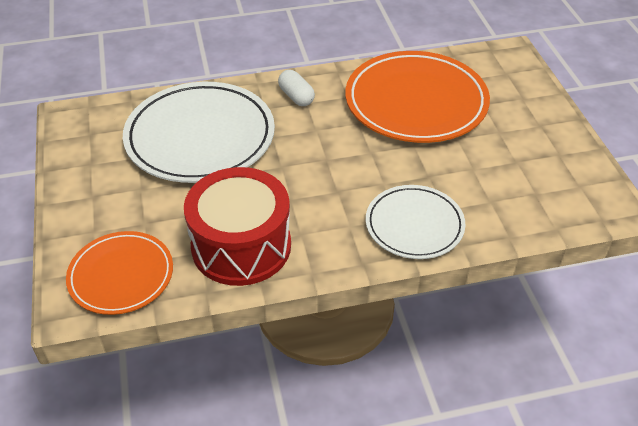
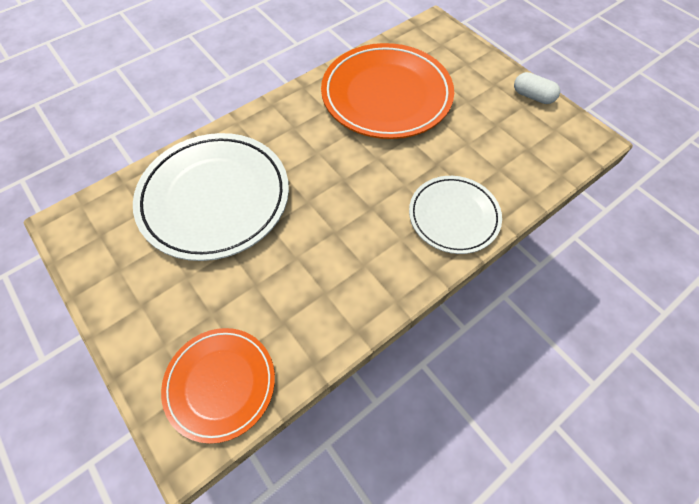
camera: 25 degrees left, 15 degrees up
red drum [184,167,291,286] -> none
white capsule [278,70,315,106] -> white capsule moved to [514,72,560,104]

